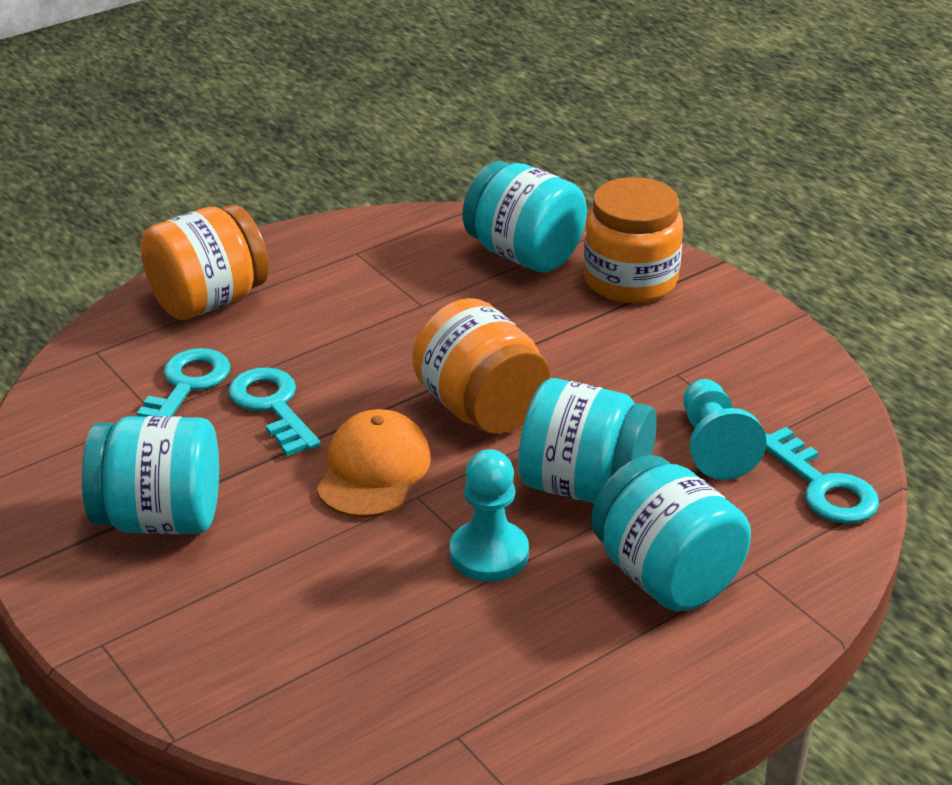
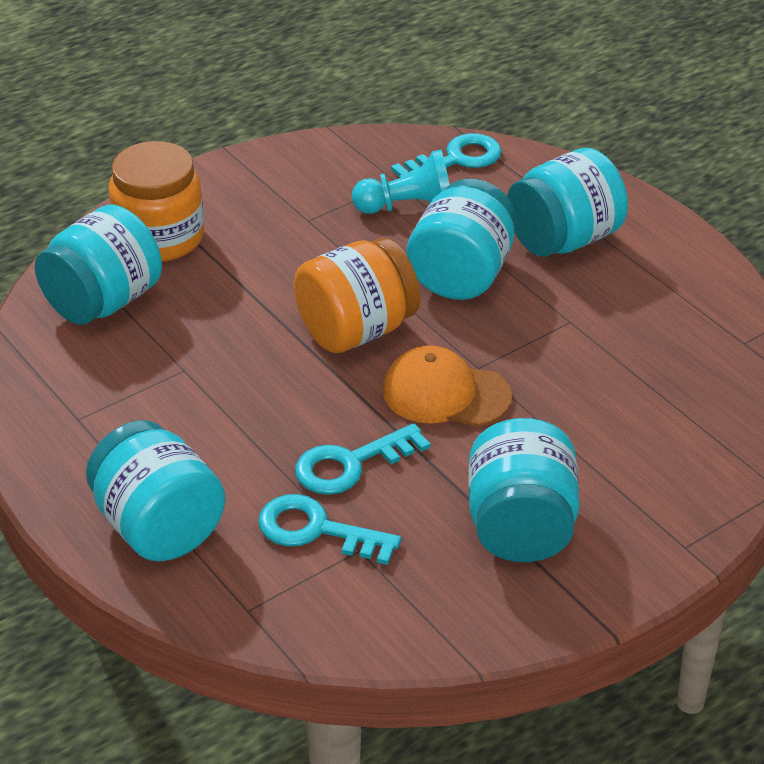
camera: 90 degrees left, 5 degrees up
orange jar [141,205,269,320] -> turquoise jar [86,420,226,561]
turquoise pawn [450,449,529,582] -> none

